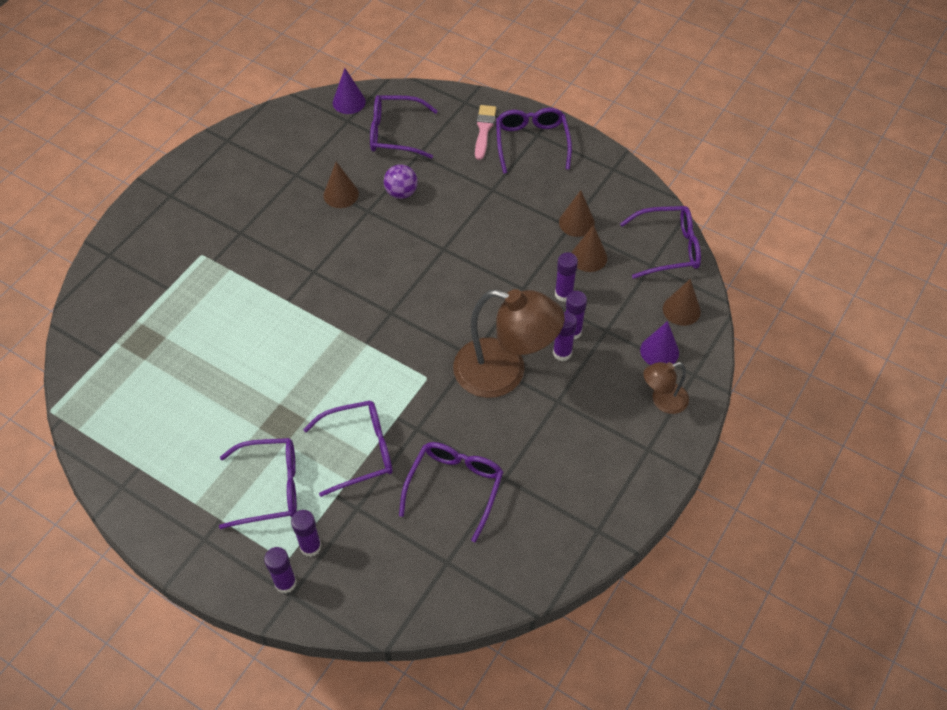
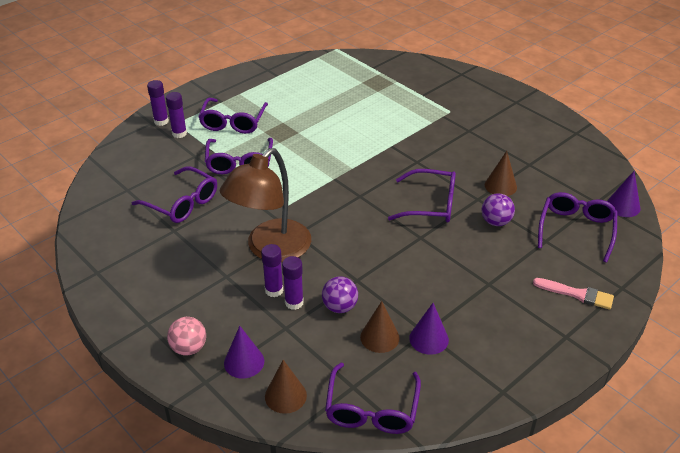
camera: 105 degrees right, 15 degrees down
purple glasses [496,108,572,174] -> purple glasses moved to [388,169,456,222]
purple glue stick [555,252,578,302] -> purple ball [322,276,358,313]
brown cone [559,190,595,237] -> purple cone [409,303,449,355]
brown lamp [643,362,689,414] -> pink ball [167,317,206,356]

